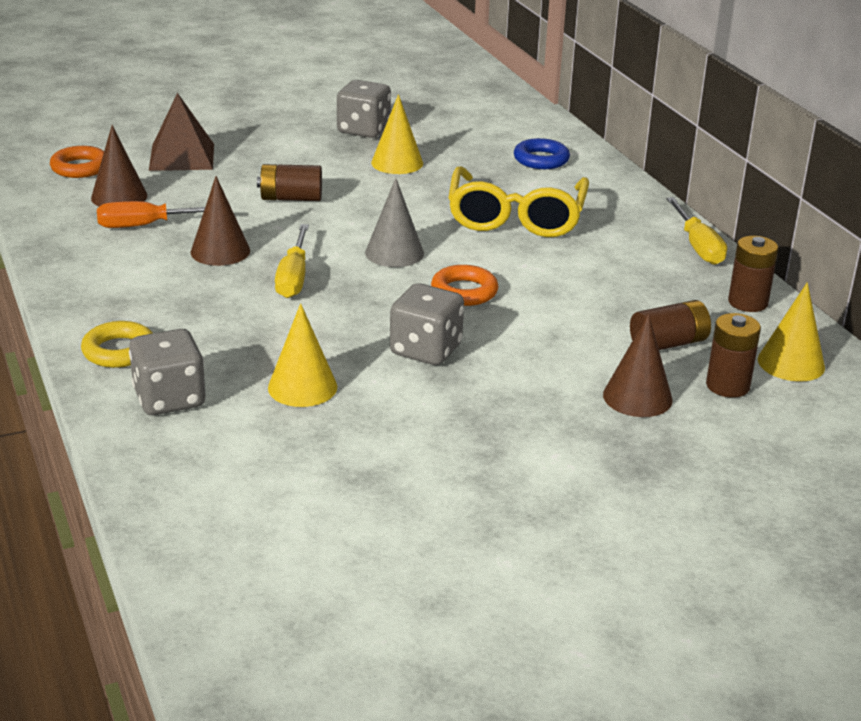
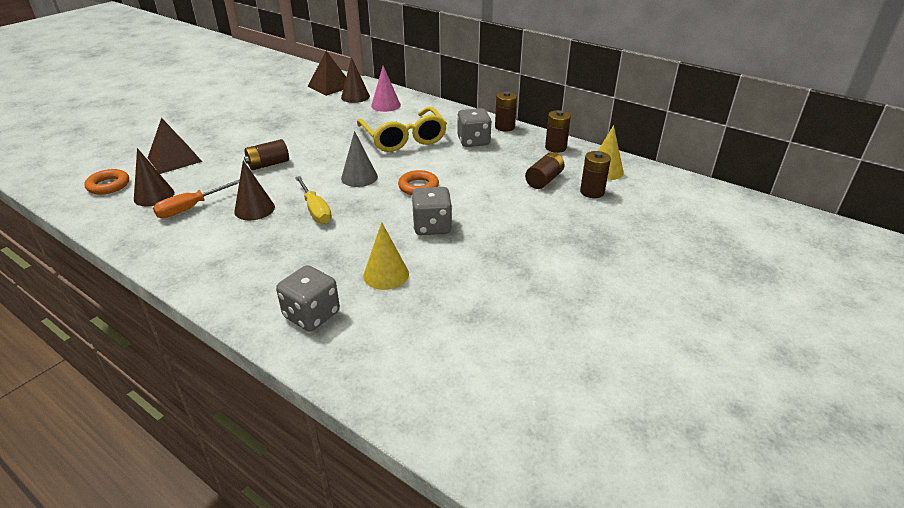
camera: 30 degrees left, 5 degrees up
yellow ring [81,321,153,368] -> none
grey dice [337,80,391,138] -> grey dice moved to [457,108,492,147]
yellow cone [371,94,423,174] -> none
blue ring [514,138,570,169] -> pink cone [371,66,401,112]
brown cone [603,314,673,417] -> brown cone moved to [341,57,370,103]
yellow screwdriver [666,197,727,265] -> brown battery [495,91,517,132]
none -> brown pyramid [308,51,346,96]

